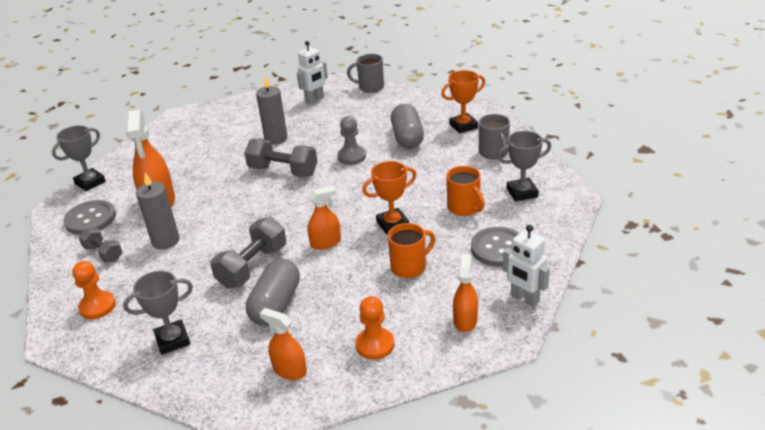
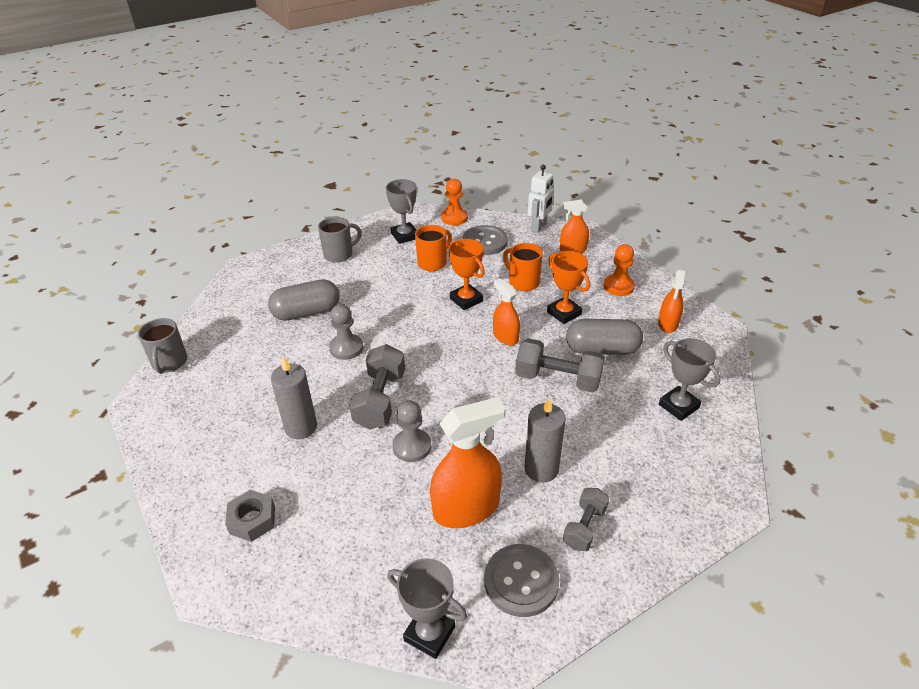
camera: 105 degrees left, 5 degrees up
orange pawn [72,261,116,319] -> orange pawn moved to [441,179,468,225]
white robot [297,41,328,104] -> none
orange trophy [441,70,485,133] -> orange trophy moved to [547,251,590,324]
none -> grey nut [225,490,275,542]
none -> grey pawn [393,400,431,462]

